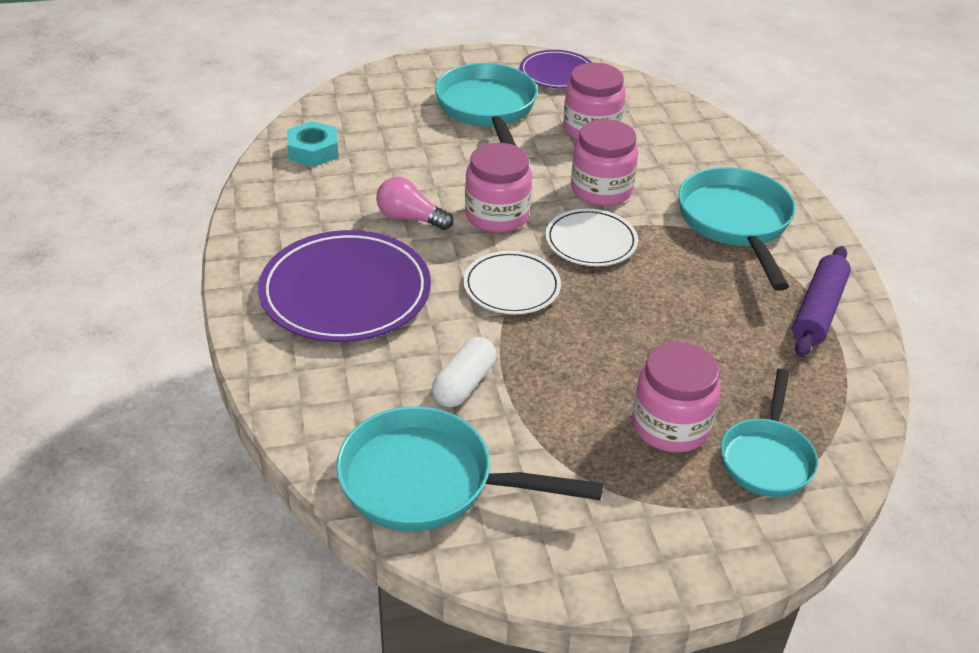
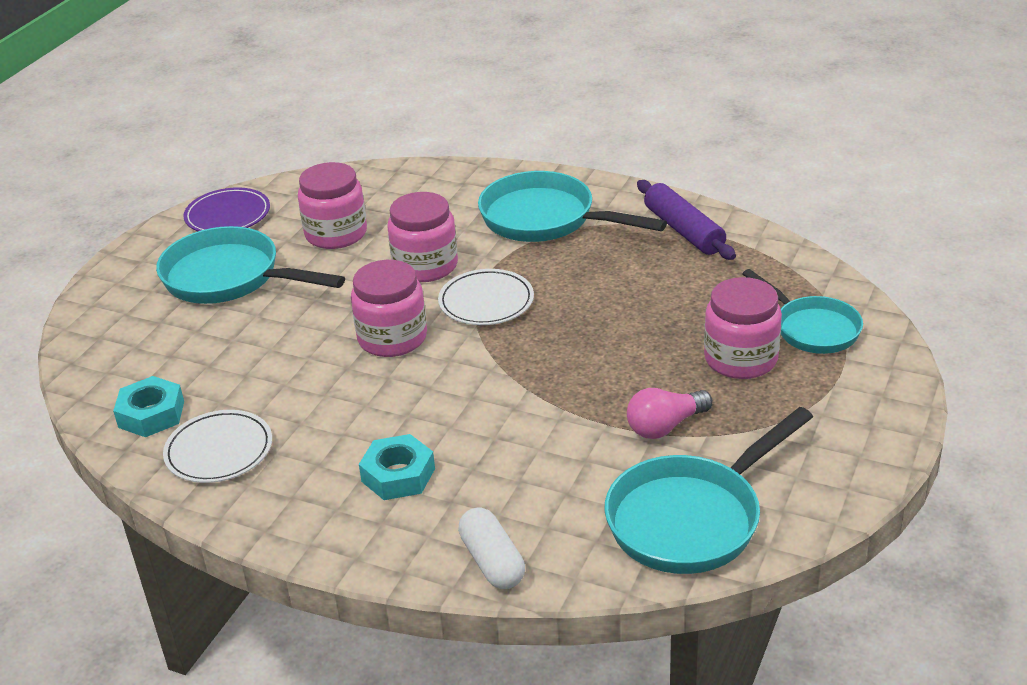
camera: 50 degrees left, 5 degrees down
purple plate [258,230,431,342] -> turquoise nut [359,434,435,500]
pink light bulb [376,177,453,230] -> pink light bulb moved to [627,388,712,439]
white capsule [432,337,496,407] -> white capsule moved to [458,507,525,589]
white plate [463,251,561,314] -> white plate moved to [163,410,272,483]

